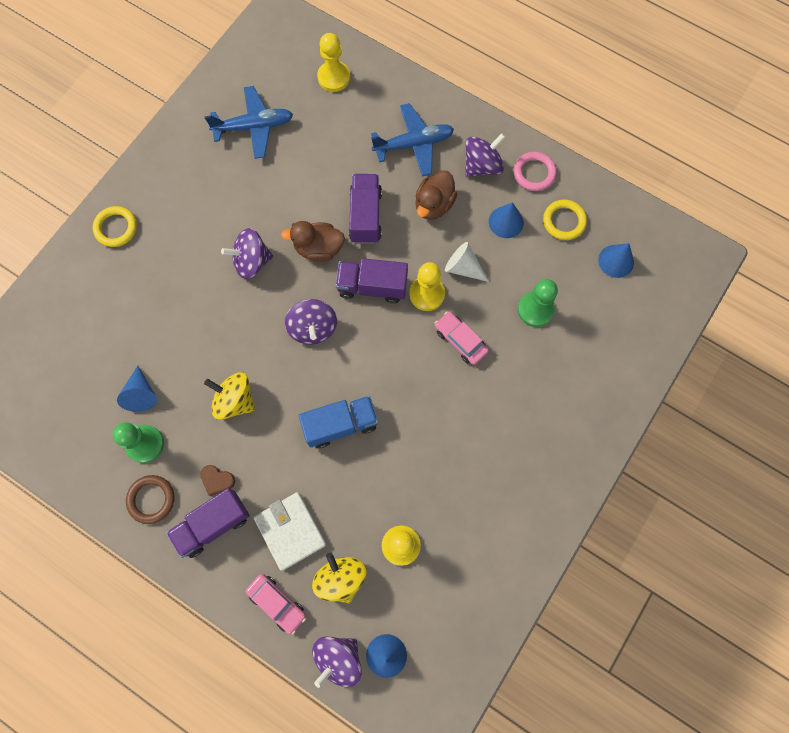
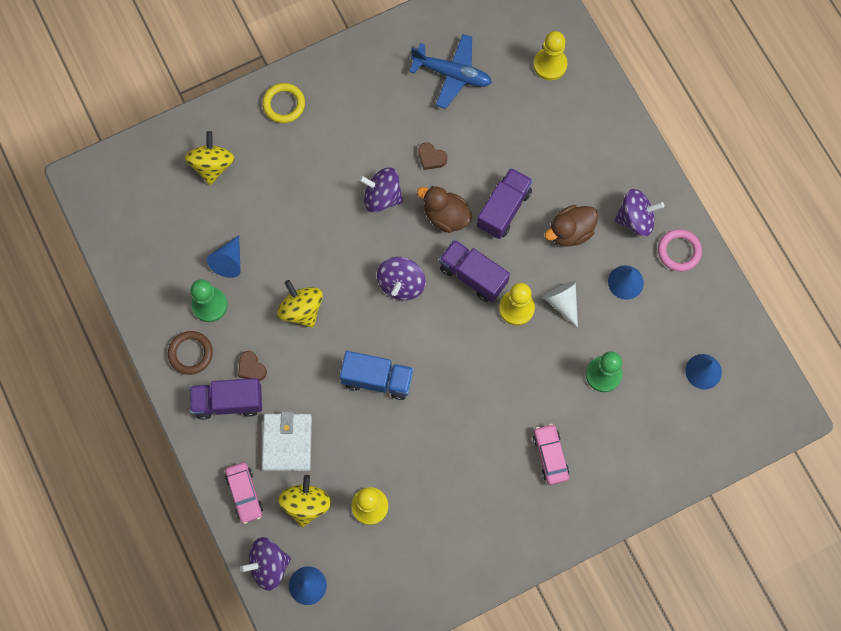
camera: 30 degrees right, 0 degrees up
blue plane [371,103,454,176] -> none
pink car [434,311,489,365] -> pink car moved to [533,424,569,485]
yellow ring [543,200,587,240] -> none
none -> yellow spinning top [185,131,235,185]
none -> brown heart [418,142,447,170]

